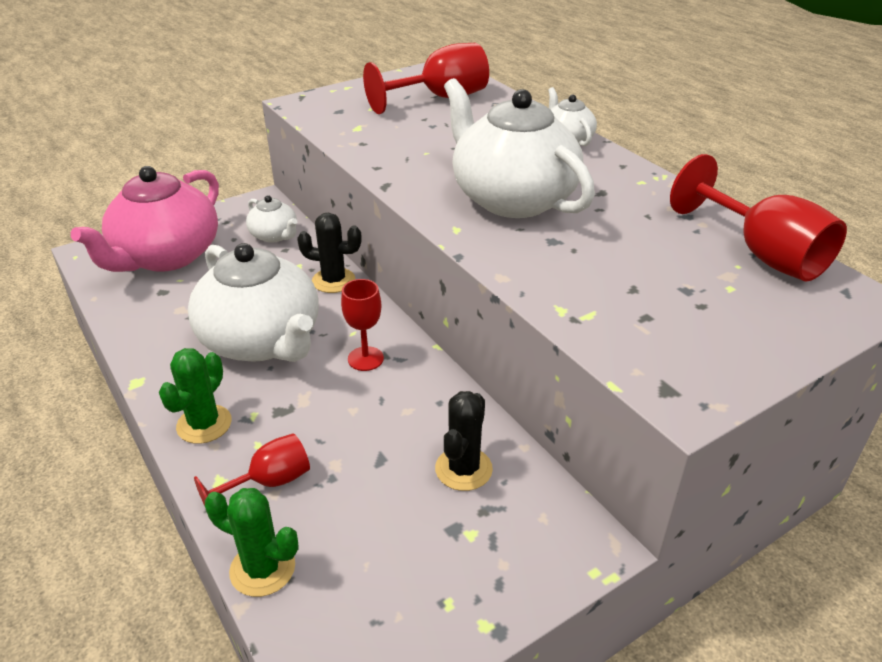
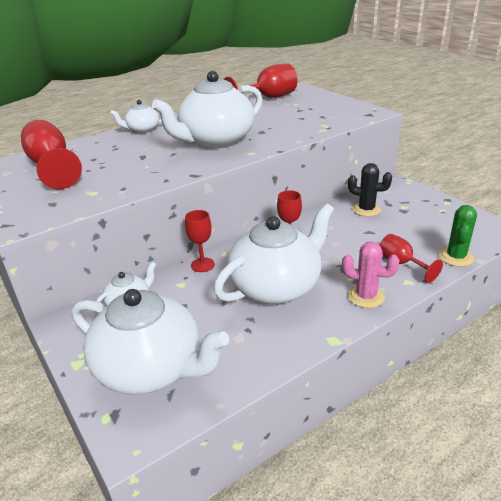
camera: 90 degrees left, 5 degrees down
pink teapot [71,166,219,272] -> white teapot [72,289,229,395]
green cactus [159,348,232,444] -> pink cactus [342,242,400,308]
black cactus [297,213,362,293] -> red goblet [185,210,215,272]

